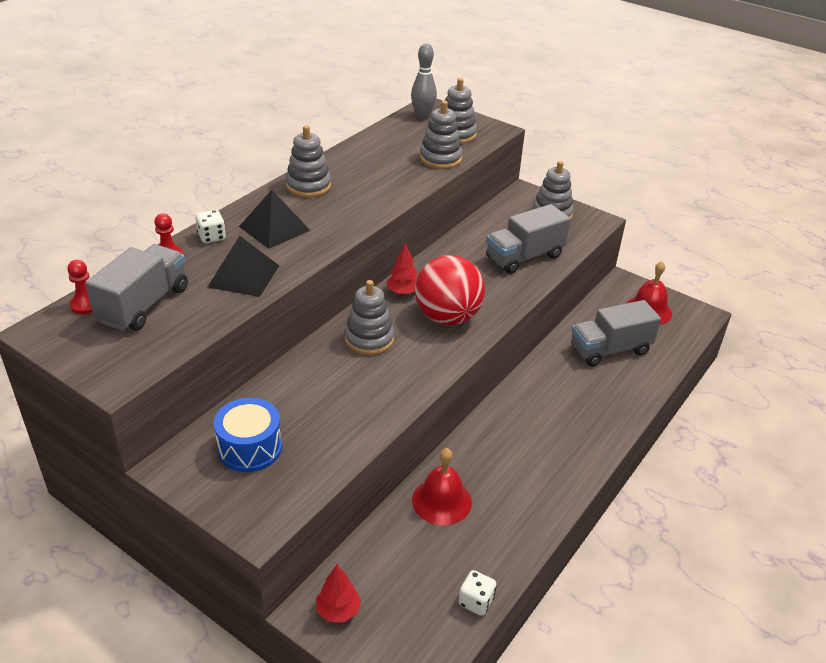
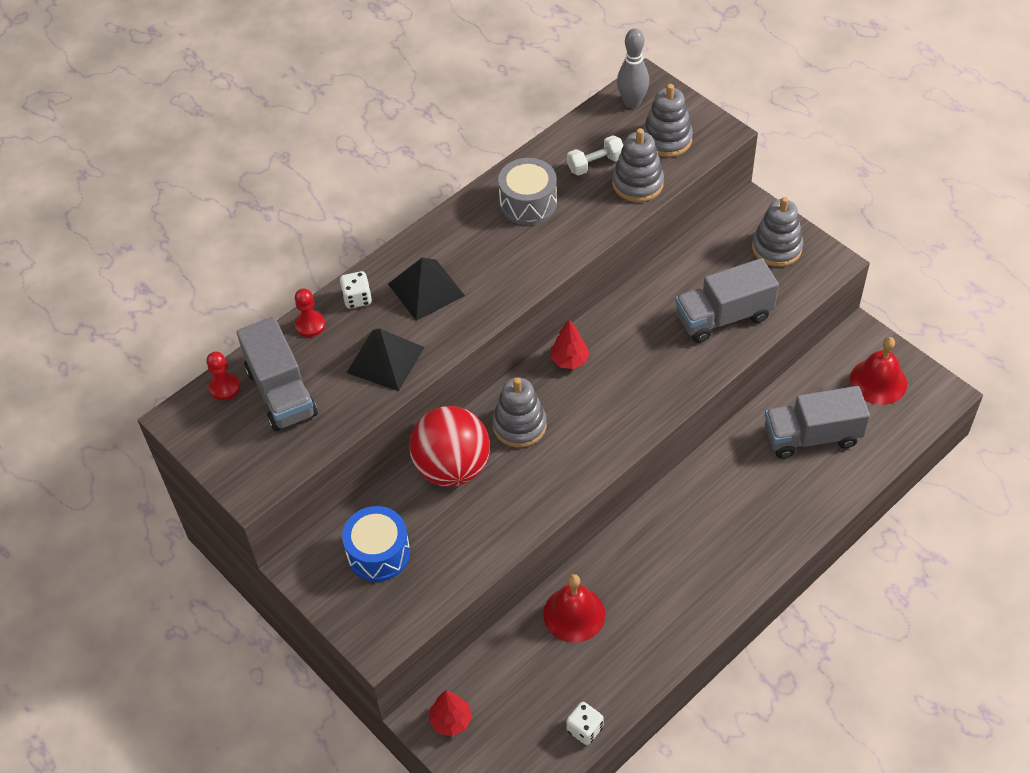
camera: 15 degrees right, 15 degrees up
grey truck [85,244,188,331] -> grey truck turned 120 degrees clockwise [237,317,318,431]
grey stacking toy [286,125,331,197] -> none
red ball [415,255,485,325] -> red ball moved to [409,406,490,487]
none -> grey drum [498,158,557,225]
none -> white dumbbell [567,135,623,176]

